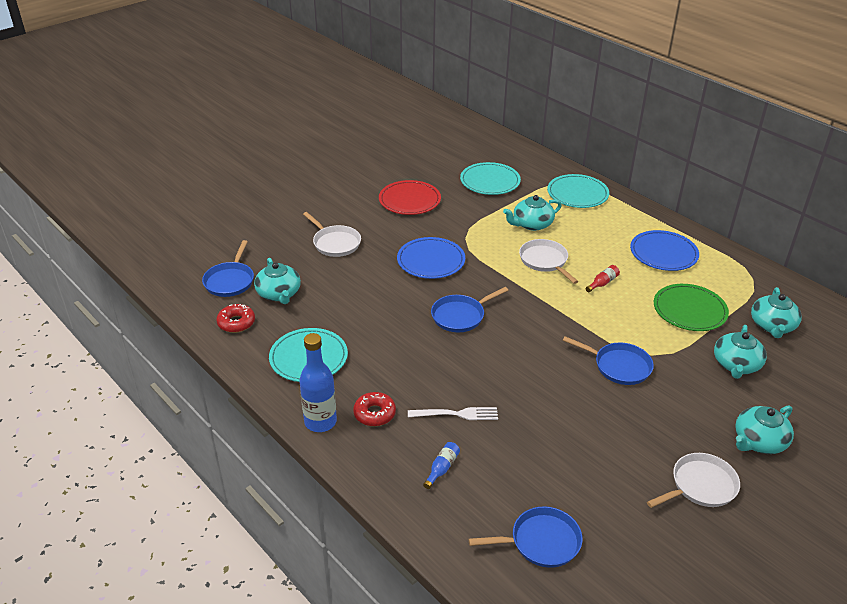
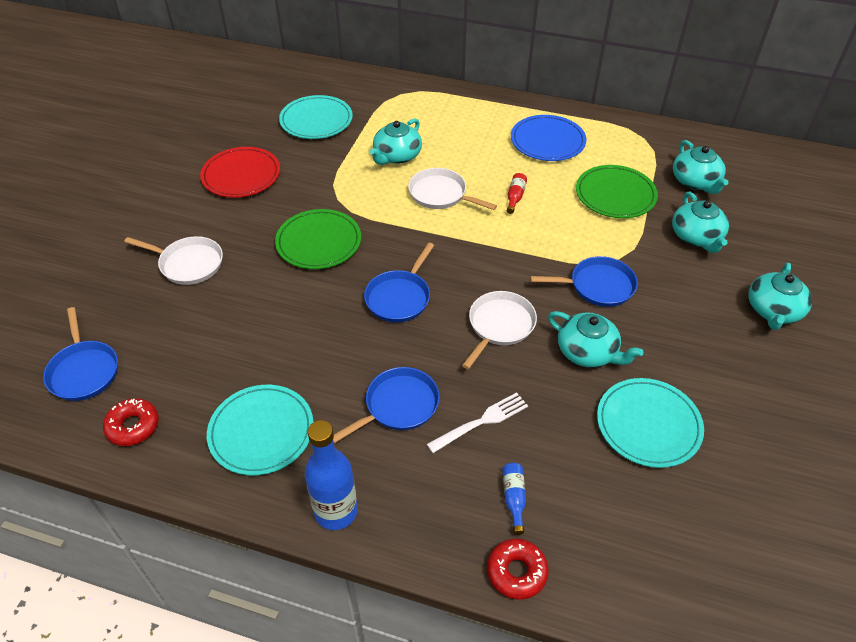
camera: 30 degrees left, 10 degrees up
turquoise teapot [254,258,301,304] -> turquoise teapot moved to [548,311,643,368]
red donut [353,392,396,426] -> red donut moved to [487,539,549,600]
blue plate [397,237,465,279] -> green plate [275,209,361,269]
blue pan [469,506,583,568] -> blue pan moved to [333,367,440,443]
turquoise plate [547,174,609,208] -> turquoise plate moved to [597,378,704,468]
white pan [647,453,740,508] -> white pan moved to [462,291,537,369]

